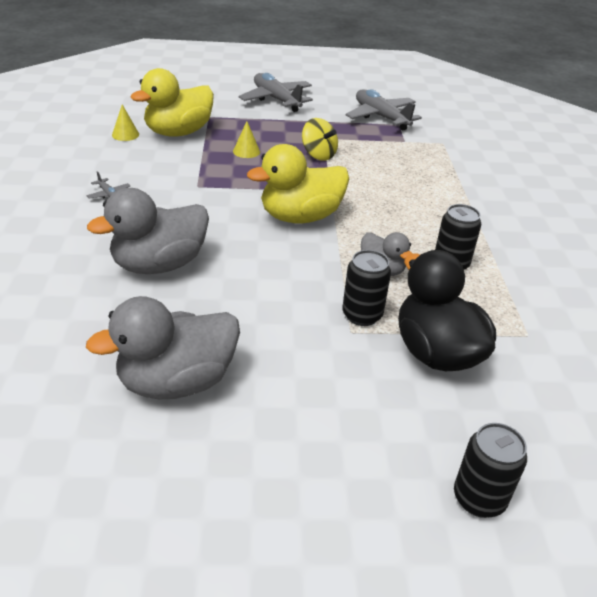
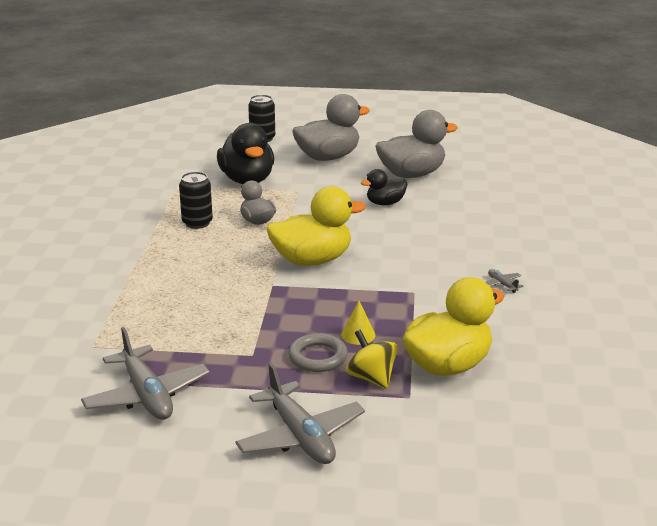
camera: 170 degrees left, 10 degrees down
grey duck [87,188,209,274] -> grey duck moved to [292,94,370,161]
yellow cone [112,104,139,141] -> none
yellow spinning top [302,118,338,161] -> yellow spinning top moved to [346,330,398,389]
black can [342,250,391,326] -> none
none -> grey ring [288,333,348,372]
none -> black duck [361,169,407,205]

